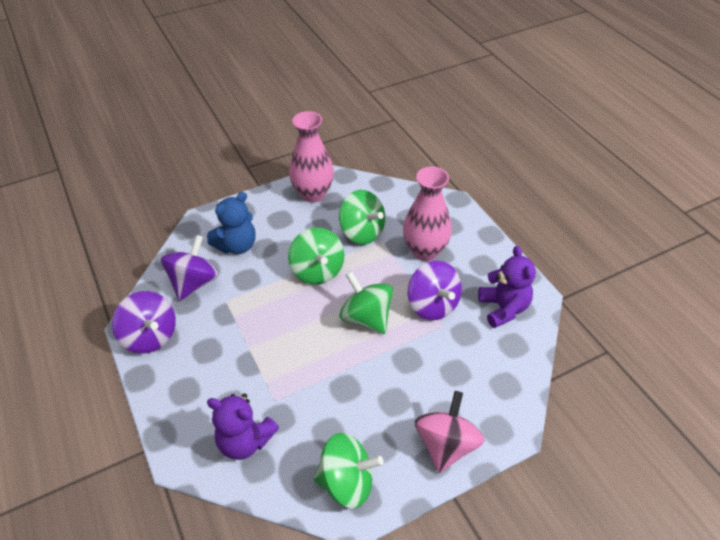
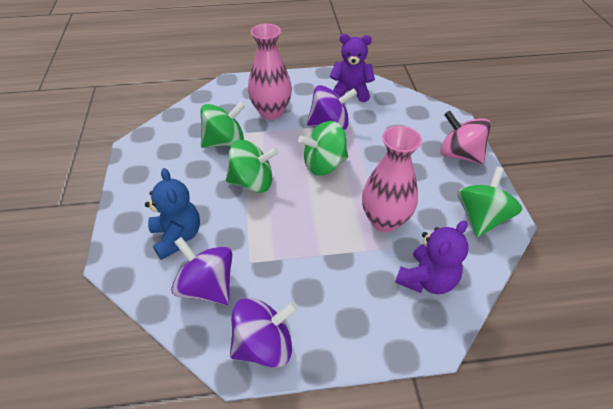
camera: 70 degrees left, 0 degrees up
pink vase [289,111,334,203] -> pink vase moved to [362,126,422,232]

